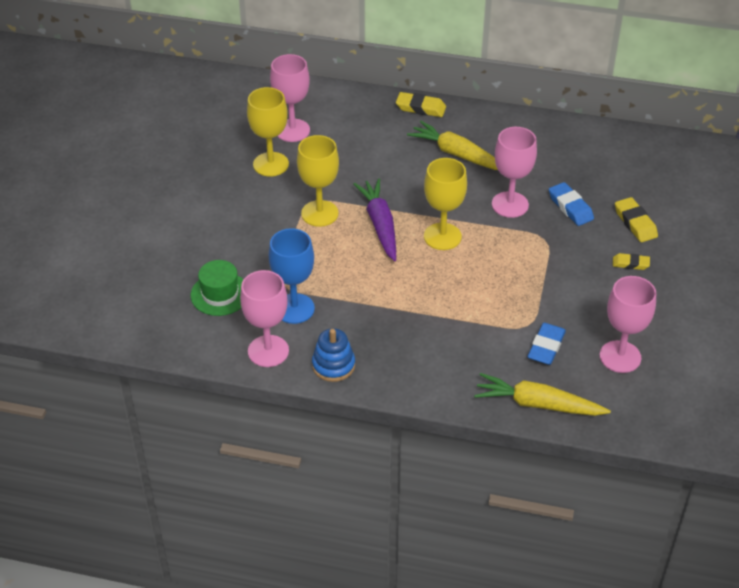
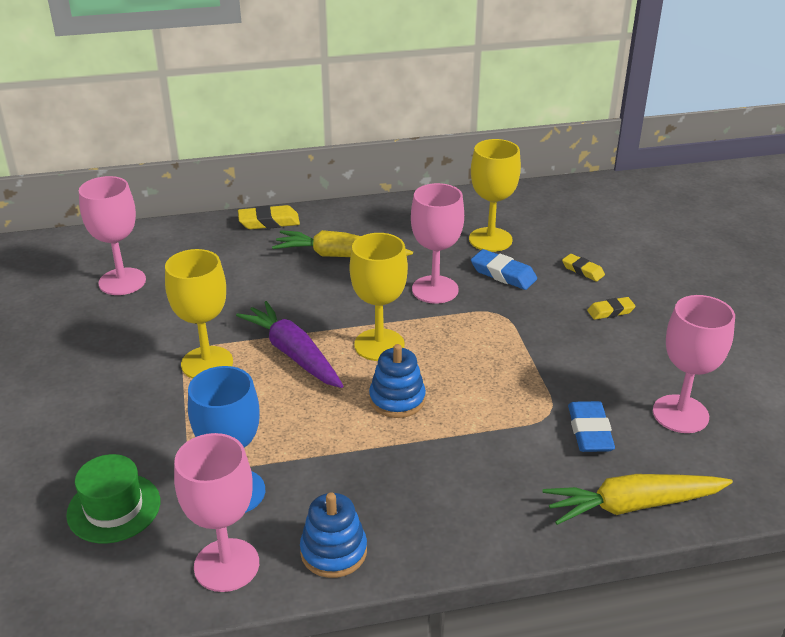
camera: 25 degrees left, 10 degrees down
yellow goblet [247,87,289,177] -> yellow goblet moved to [469,139,521,252]
yellow eraser [615,197,658,242] -> yellow eraser [562,254,605,281], size x0.65
none -> blue stacking toy [369,344,426,418]

